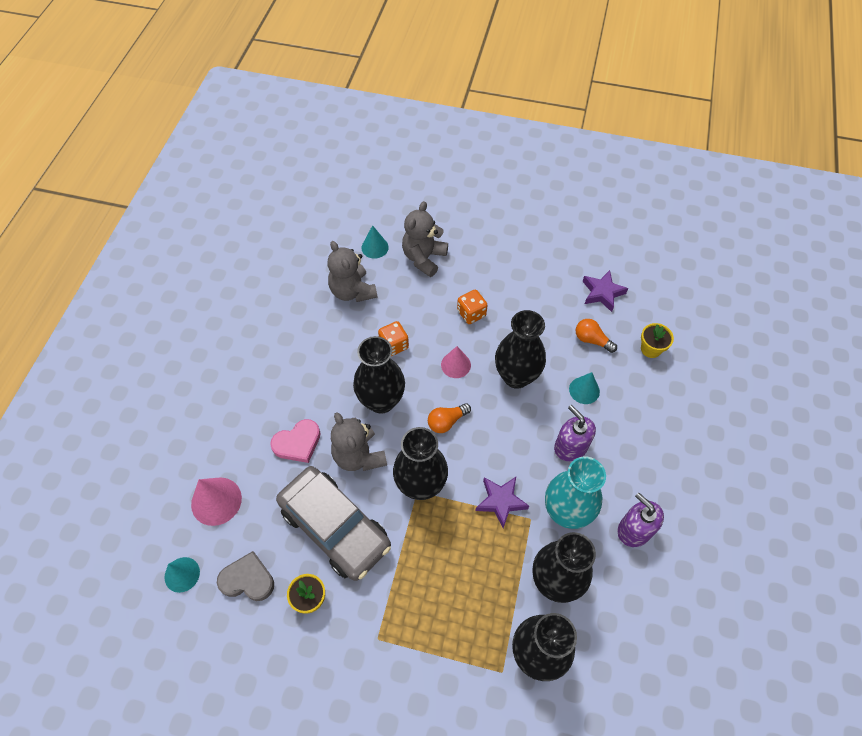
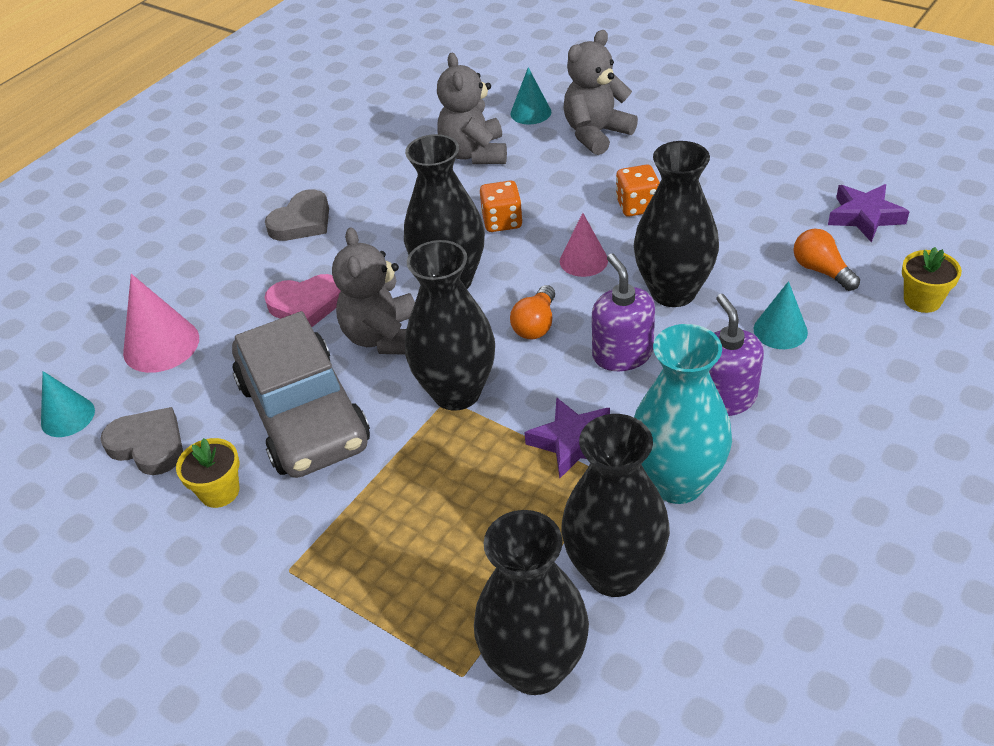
camera: 25 degrees right, 15 degrees down
orange light bulb [428,403,471,433] -> orange light bulb turned 60 degrees counterclockwise [510,285,555,339]
purple soap dispenser [617,493,664,547] -> purple soap dispenser moved to [592,253,655,371]
none -> grey heart [265,189,329,241]

